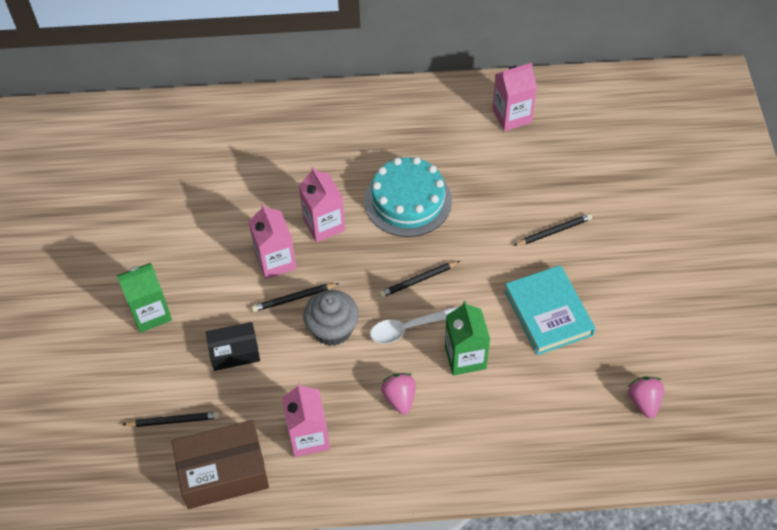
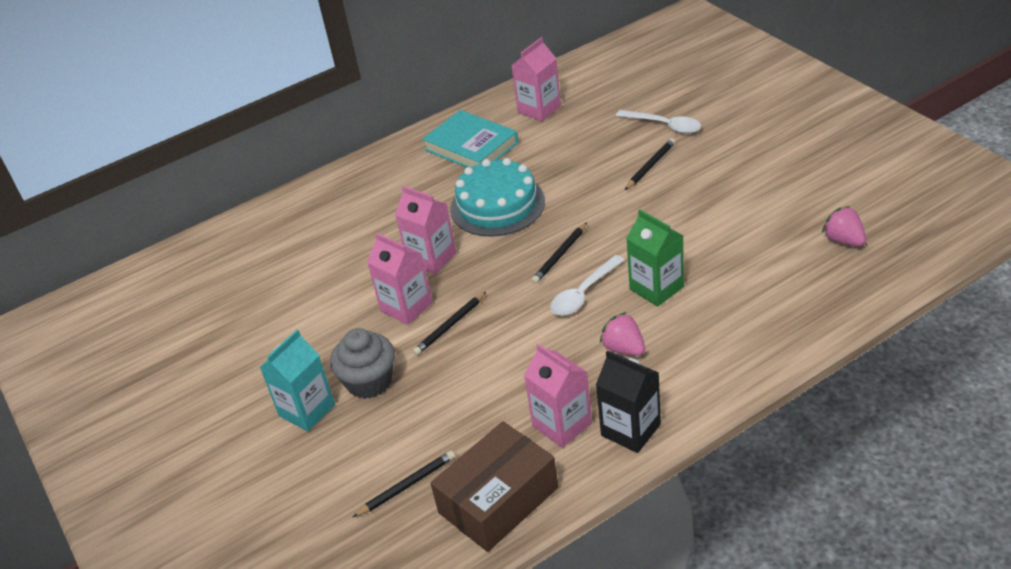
camera: 25 degrees left, 15 degrees down
green carton [117,263,172,333] -> turquoise carton [260,329,335,431]
black box [206,322,260,371] -> none
grey cupcake [303,290,359,346] -> grey cupcake moved to [330,328,395,399]
turquoise book [504,265,595,355] -> turquoise book moved to [422,110,519,168]
none -> black carton [596,350,661,453]
none -> white spoon [616,110,701,133]

